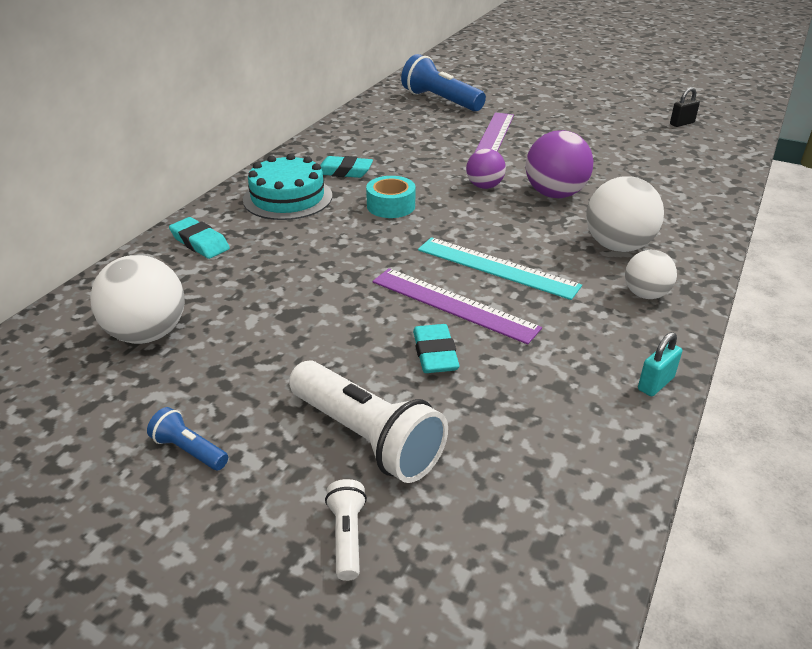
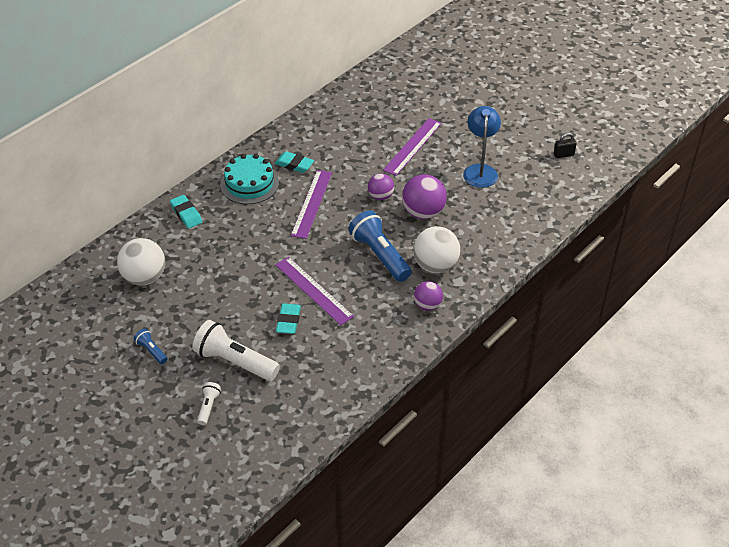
camera: 15 degrees right, 10 degrees up
white flashlight [289,361,448,483] -> white flashlight turned 150 degrees clockwise [192,320,280,381]
turquoise tape [366,176,415,218] -> purple ruler [291,170,332,239]
blue flashlight [401,54,486,111] -> blue flashlight moved to [349,210,412,282]
turquoise ruler [418,237,582,300] -> none
white ball [625,250,677,299] -> purple ball [414,281,443,311]
turquoise padlock [638,332,682,396] -> none
none -> blue lamp [463,106,501,188]

